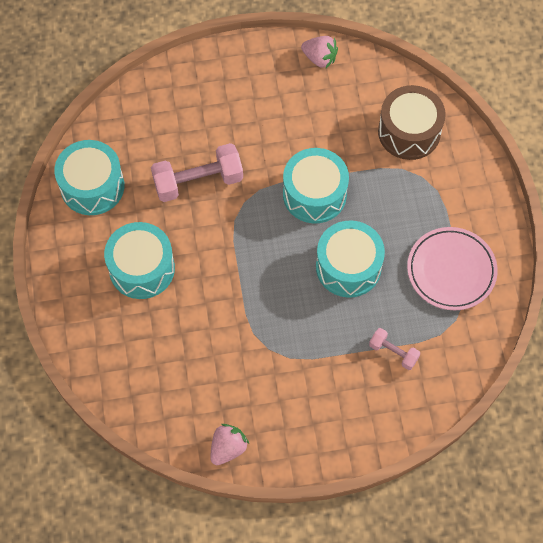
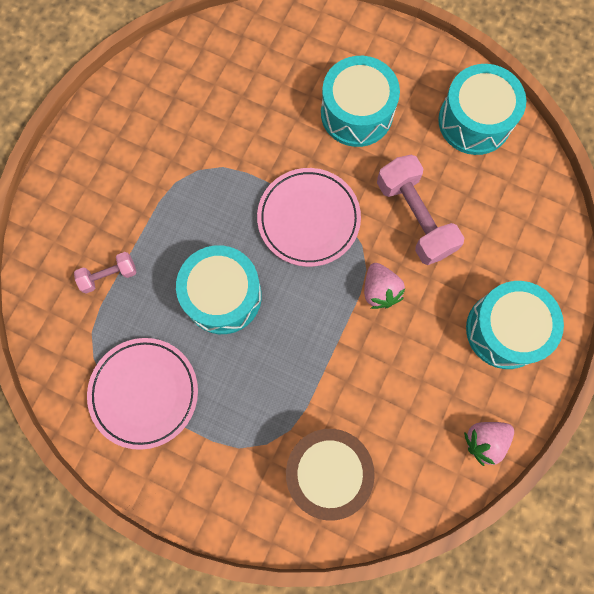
camera: 125 degrees right, 10 degrees up
pink dumbbell [151,143,243,202] -> pink dumbbell turned 45 degrees counterclockwise [377,155,464,265]
pink strawberry [210,424,249,465] -> pink strawberry moved to [364,263,405,309]
turquoise drum [283,148,349,223] -> turquoise drum moved to [466,281,564,369]
none -> pink plate [257,168,361,267]

